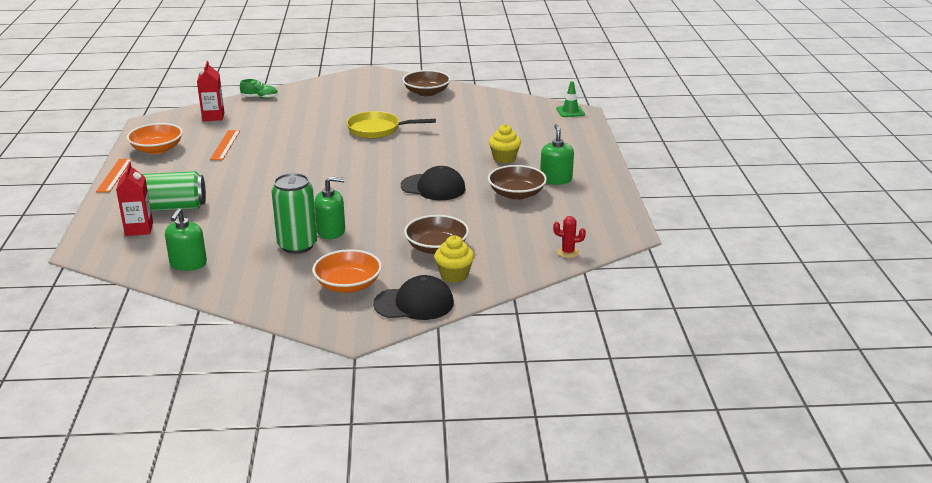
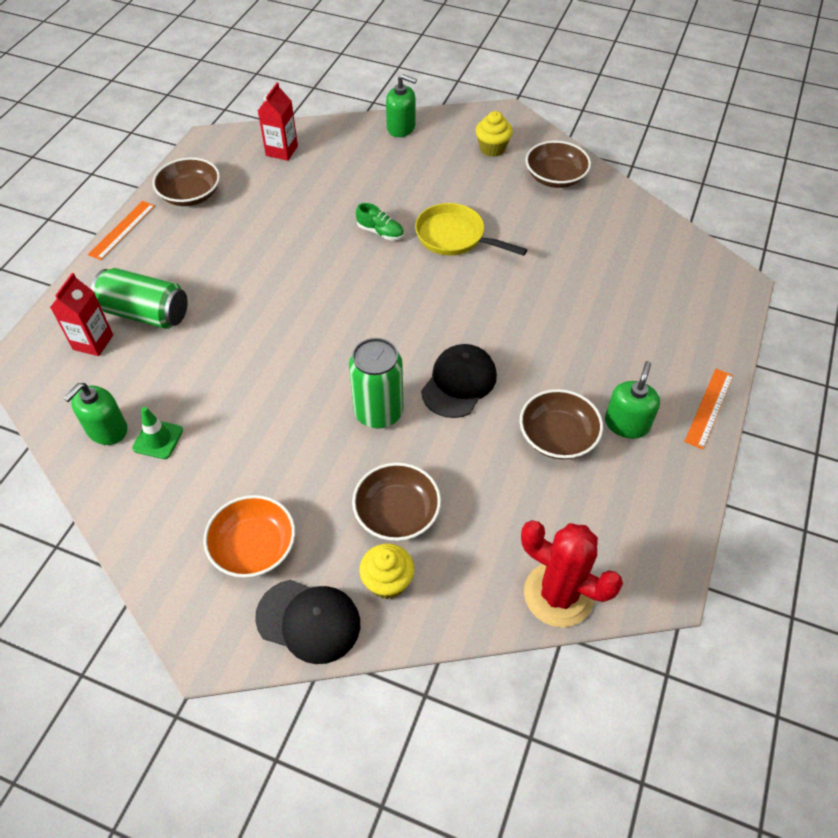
camera: 25 degrees right, 25 degrees up
orange bowl [127,123,183,154] -> brown bowl [152,157,220,206]
orange ruler [210,130,240,160] -> orange ruler moved to [684,369,733,450]
green shoe [240,79,278,99] -> green shoe moved to [356,203,404,240]
green can [271,173,317,254] -> green can moved to [349,338,403,429]
green soap dispenser [314,176,345,239] -> green soap dispenser moved to [386,74,417,137]
black cap [401,166,465,200] -> black cap turned 105 degrees counterclockwise [421,344,497,418]
yellow cupcake [489,124,521,163] -> yellow cupcake moved to [476,111,513,157]
red cactus [553,216,586,258] -> red cactus [521,520,623,627], size x2.23
green traffic cone [556,81,585,117] -> green traffic cone moved to [132,407,183,459]

